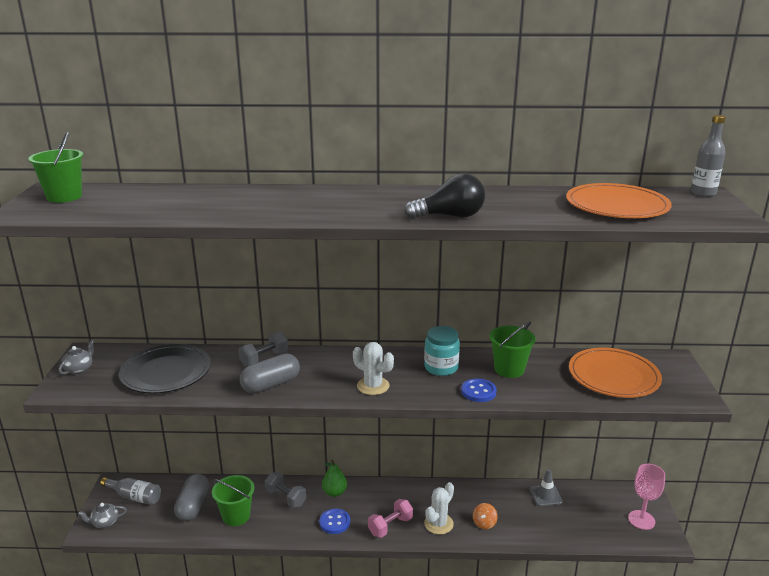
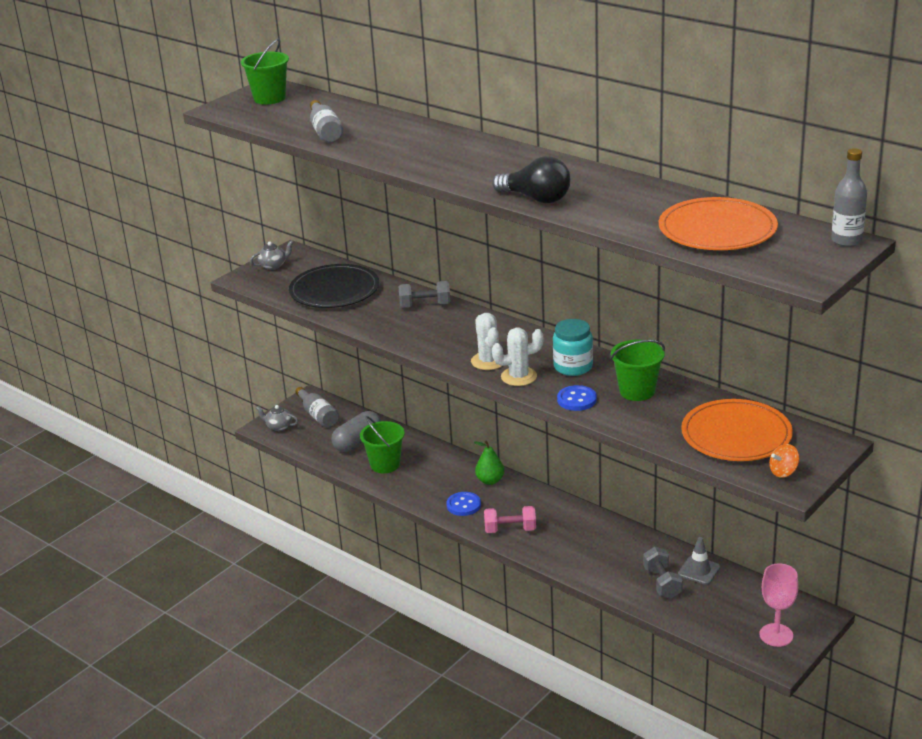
camera: 40 degrees right, 5 degrees up
grey capsule [240,353,300,393] -> none
grey dumbbell [265,472,306,508] -> grey dumbbell moved to [643,547,683,598]
white cactus [424,482,454,535] -> white cactus moved to [492,328,544,386]
orange spinning top [473,503,498,529] -> orange spinning top moved to [769,444,799,478]
none -> grey bottle [310,100,343,143]

